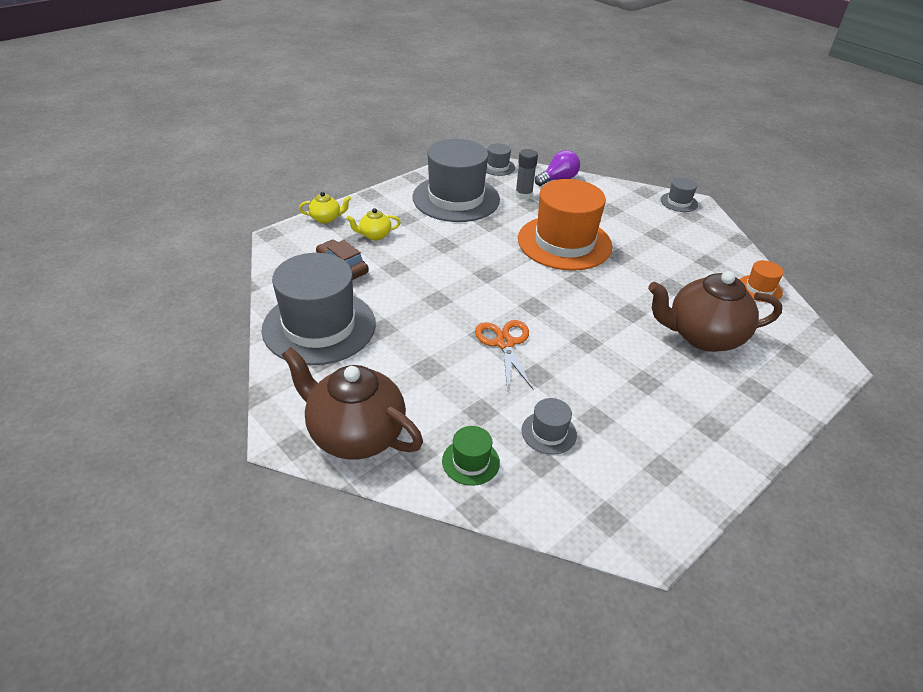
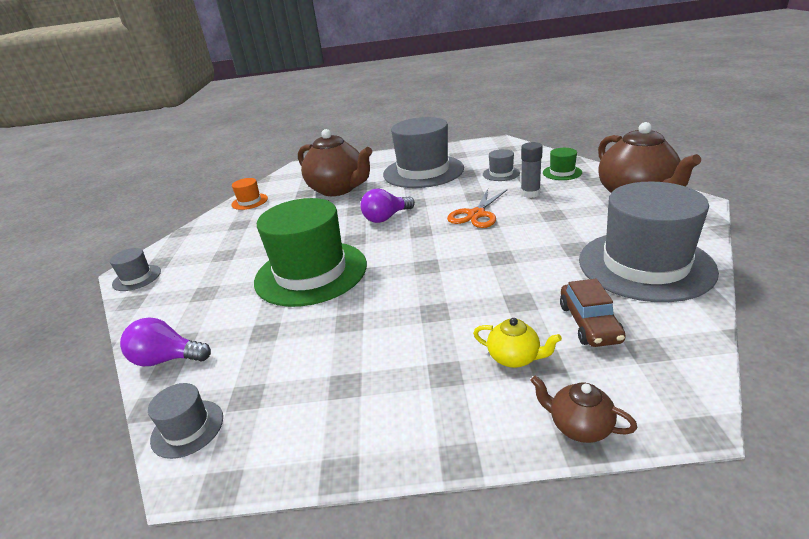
camera: 135 degrees left, 10 degrees down
yellow teapot [299,192,351,224] -> brown teapot [531,376,637,443]
grey hat [412,139,500,222] -> grey hat moved to [383,117,464,188]
grey glue stick [515,149,538,200] -> grey glue stick moved to [521,142,543,198]
orange hat [518,179,612,271] -> green hat [254,198,367,307]
none -> purple light bulb [361,188,415,223]

